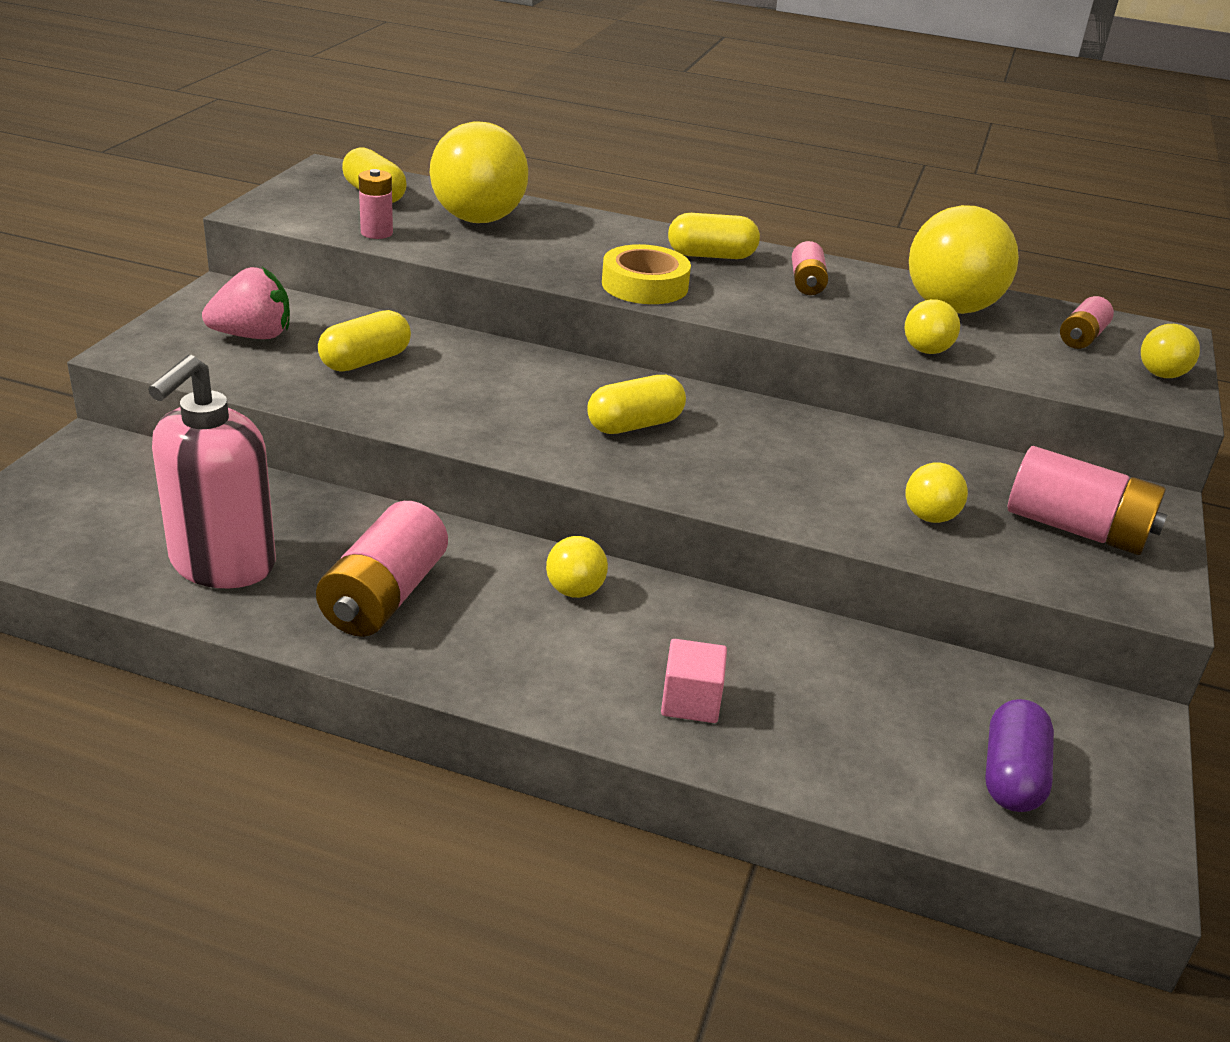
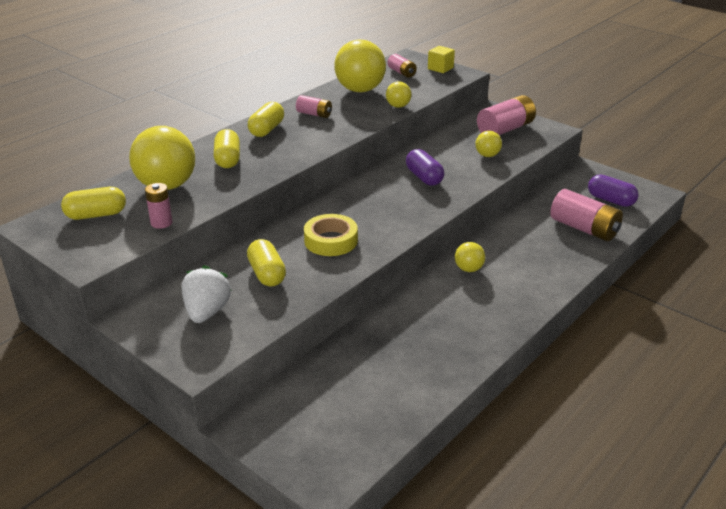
camera: 65 degrees left, 0 degrees up
pink soap dispenser [148,355,276,588] -> none
pink strawberry [202,267,290,339] -> white strawberry [182,265,232,323]
pink battery [316,501,448,637] -> pink battery moved to [550,189,623,241]
yellow capsule [587,375,686,434] -> yellow capsule moved to [214,129,240,168]
yellow tape [602,244,691,304] -> yellow tape moved to [304,214,358,256]
pink cube [661,639,727,723] -> none
yellow ball [1141,324,1200,378] -> yellow cube [428,46,455,73]
none -> purple capsule [406,149,444,186]

